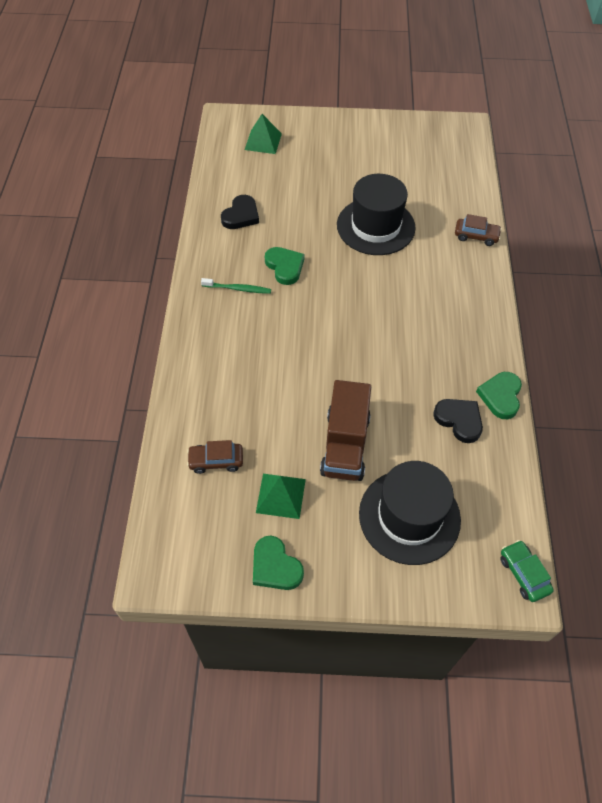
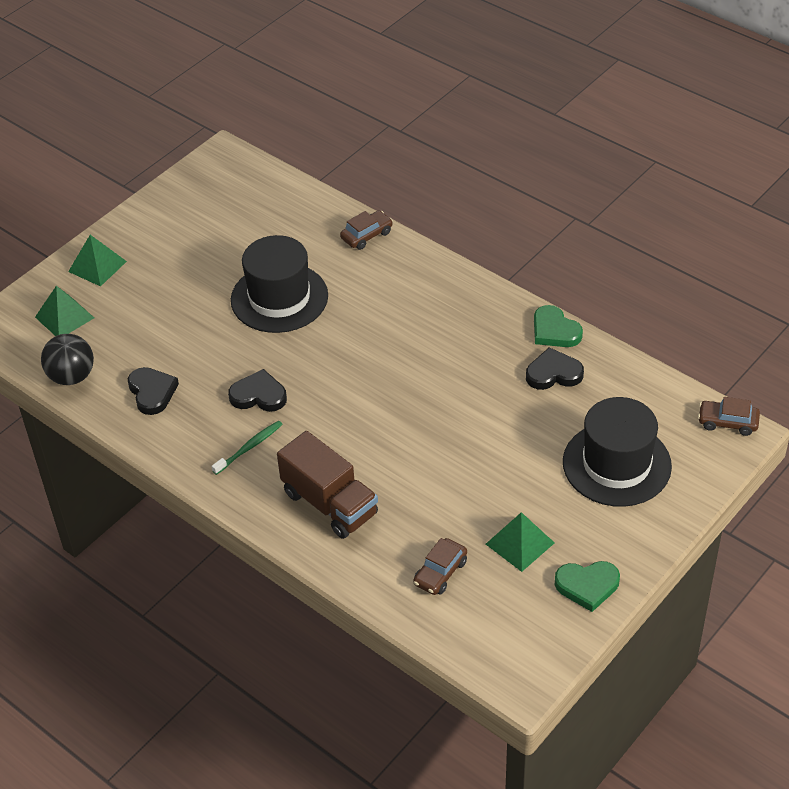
camera: 50 degrees left, 10 degrees down
green heart [265,247,305,285] -> black heart [228,369,287,412]
brown truck [320,380,371,481] -> brown truck moved to [277,431,378,539]
green car [500,540,554,602] -> brown car [698,397,760,436]
none -> black ball [41,334,94,385]
none -> green pyramid [68,235,127,287]

